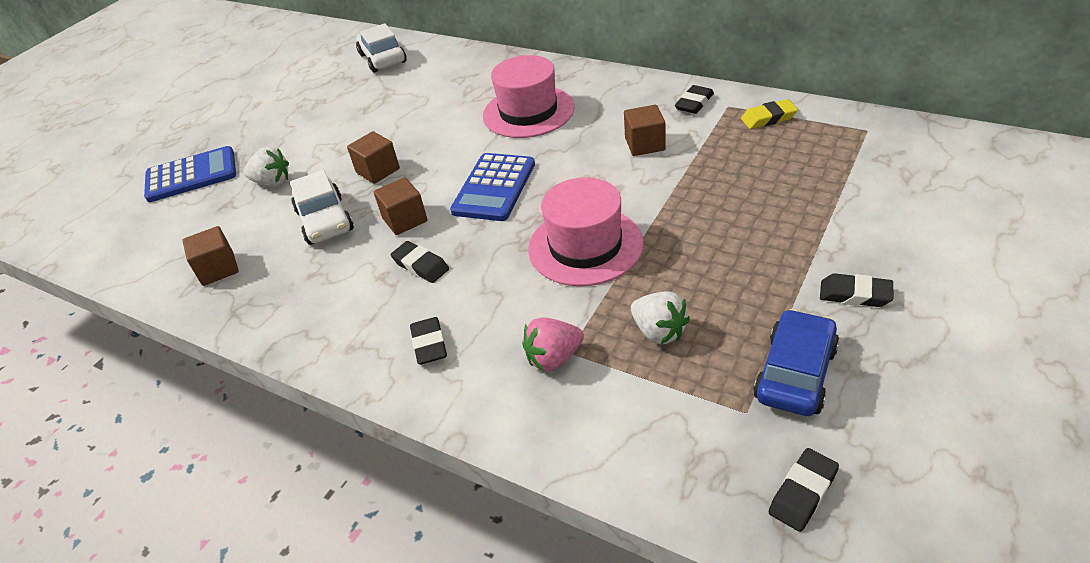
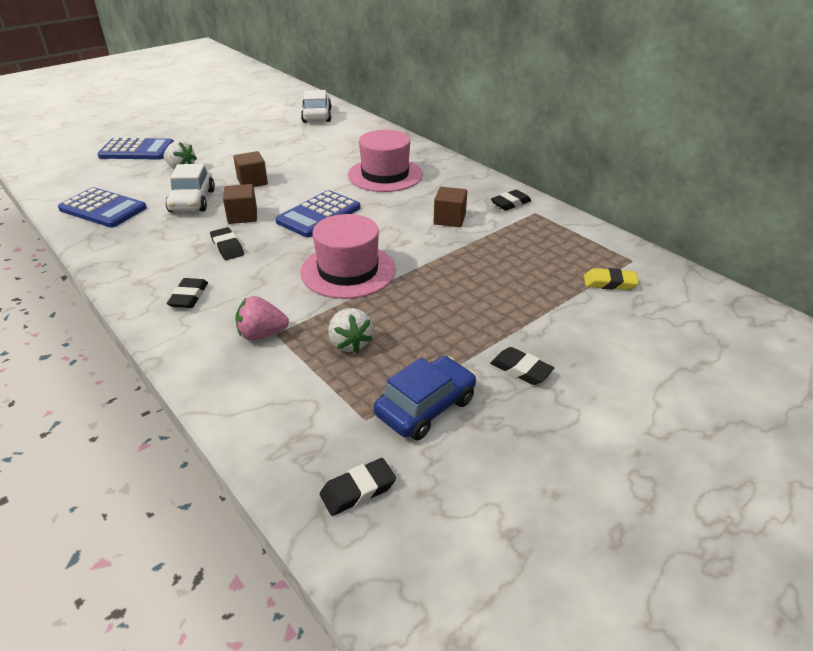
camera: 15 degrees right, 5 degrees down
brown cube [182,226,239,286] -> blue calculator [58,187,147,228]
yellow eraser [741,99,798,129] -> yellow eraser moved to [584,268,639,290]

